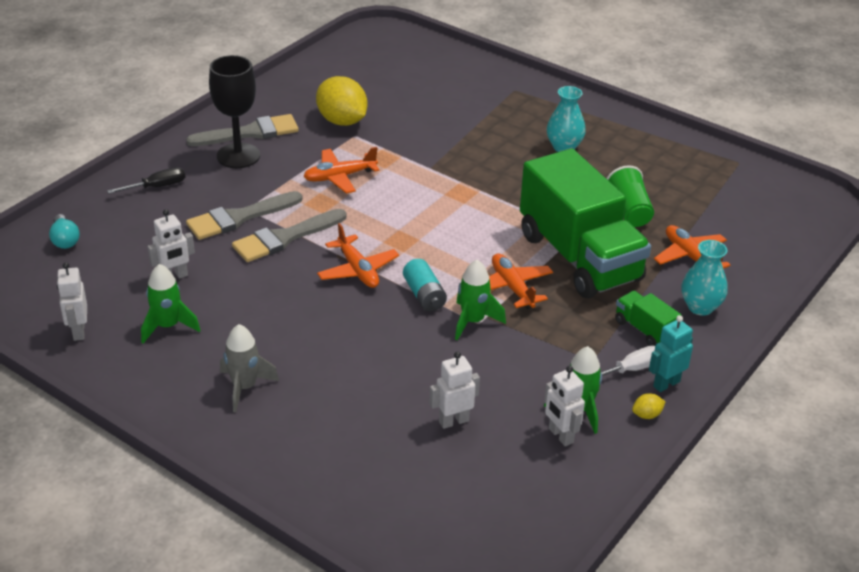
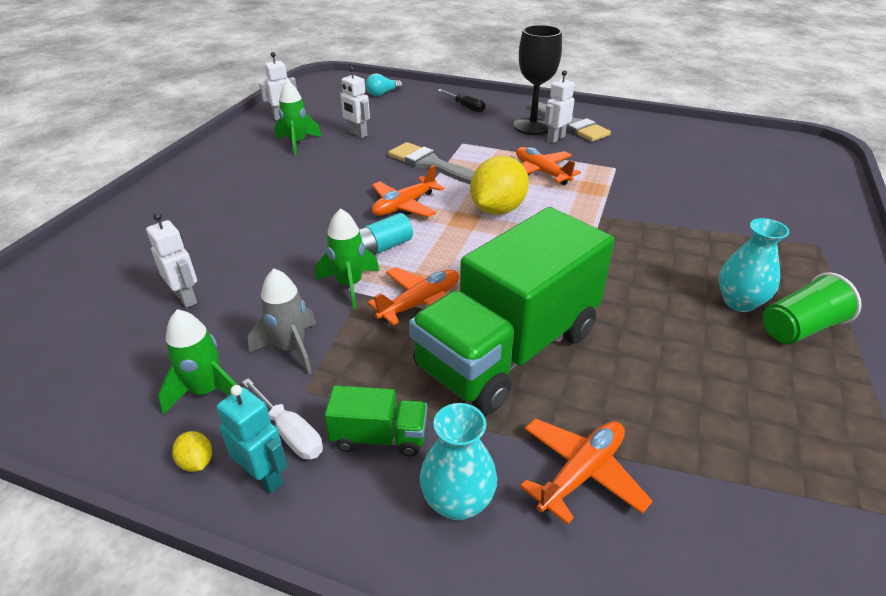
camera: 75 degrees right, 0 degrees up
grey brush [186,191,302,240] -> none
grey rocket [220,324,279,412] -> grey rocket moved to [248,269,316,374]
yellow lemon [316,76,368,126] -> yellow lemon moved to [470,156,529,215]
white robot [544,366,585,446] -> white robot moved to [544,70,574,143]
green cup [606,165,654,227] -> green cup moved to [763,272,861,344]
green truck [615,291,682,346] -> green truck turned 60 degrees clockwise [324,385,427,457]

